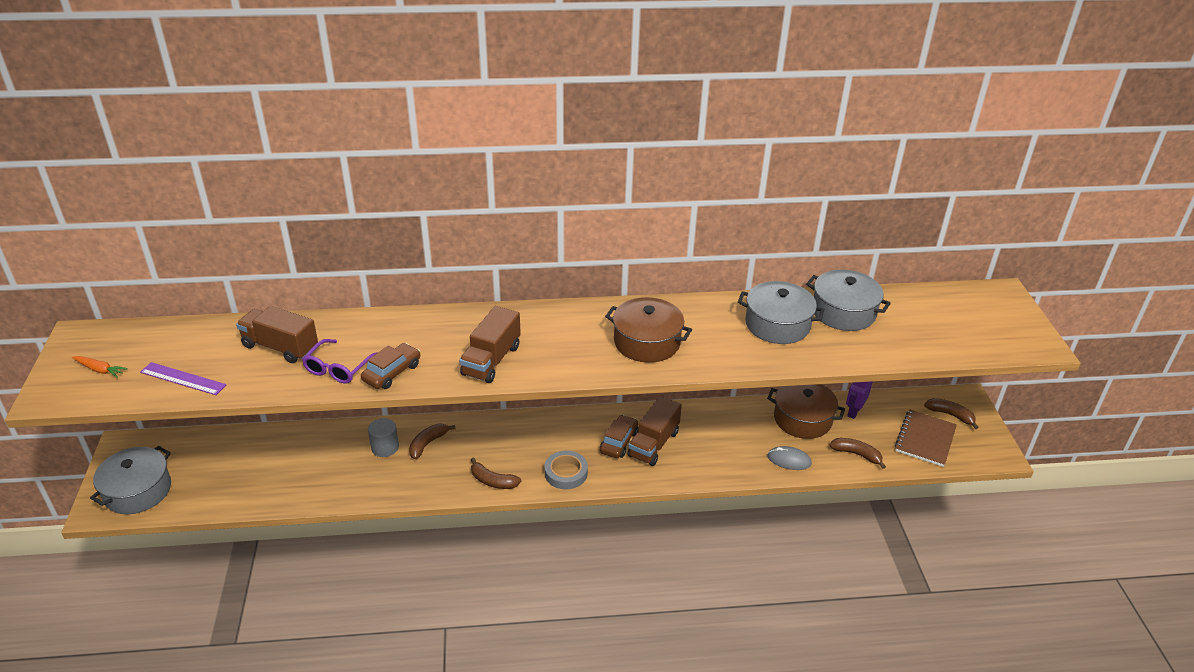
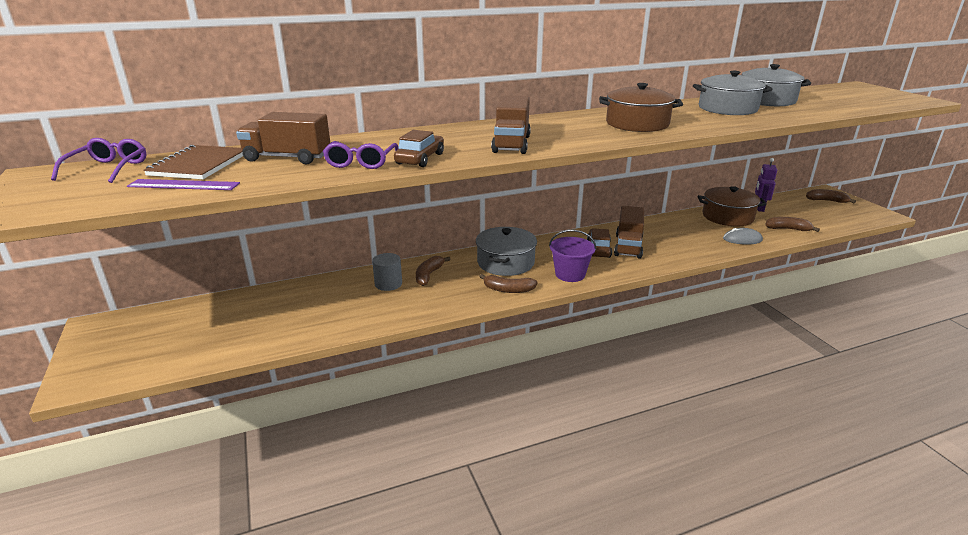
camera: 15 degrees left, 10 degrees down
orange carrot [72,356,128,378] -> none
grey pot [90,446,171,514] -> grey pot moved to [476,227,537,276]
grey tape [544,451,588,489] -> purple bucket [549,230,596,282]
brown notebook [895,409,957,467] -> brown notebook moved to [143,145,243,179]
none -> purple glasses [51,138,146,183]

